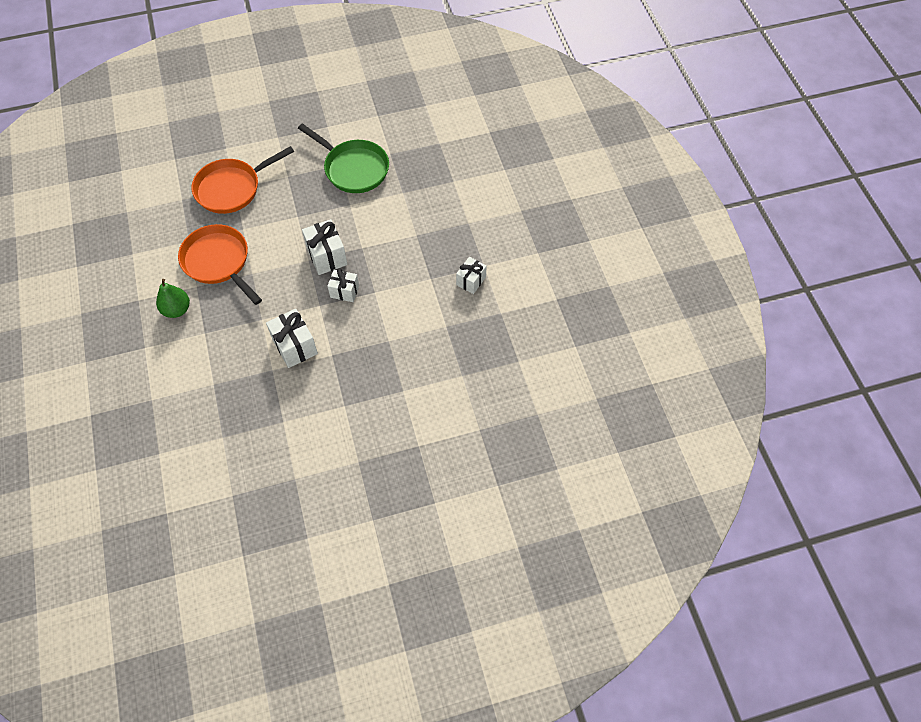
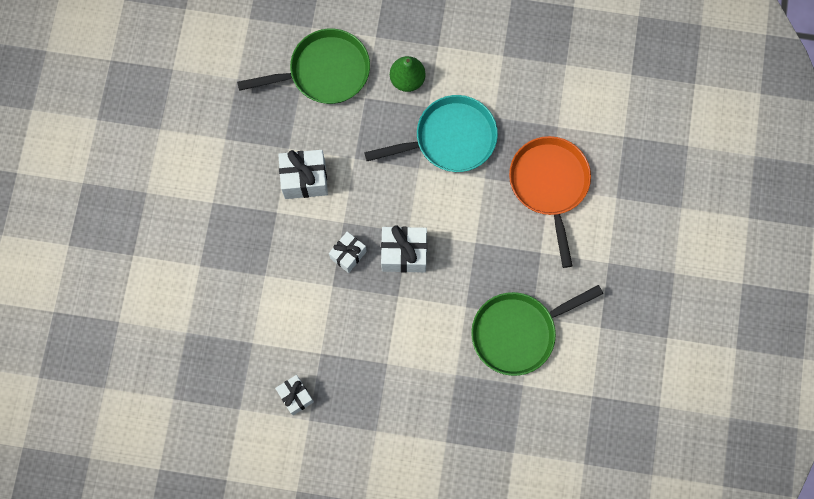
camera: 115 degrees right, 15 degrees up
orange pan [178,224,262,305] -> turquoise pan [364,95,498,172]
none -> green pan [237,28,370,104]

